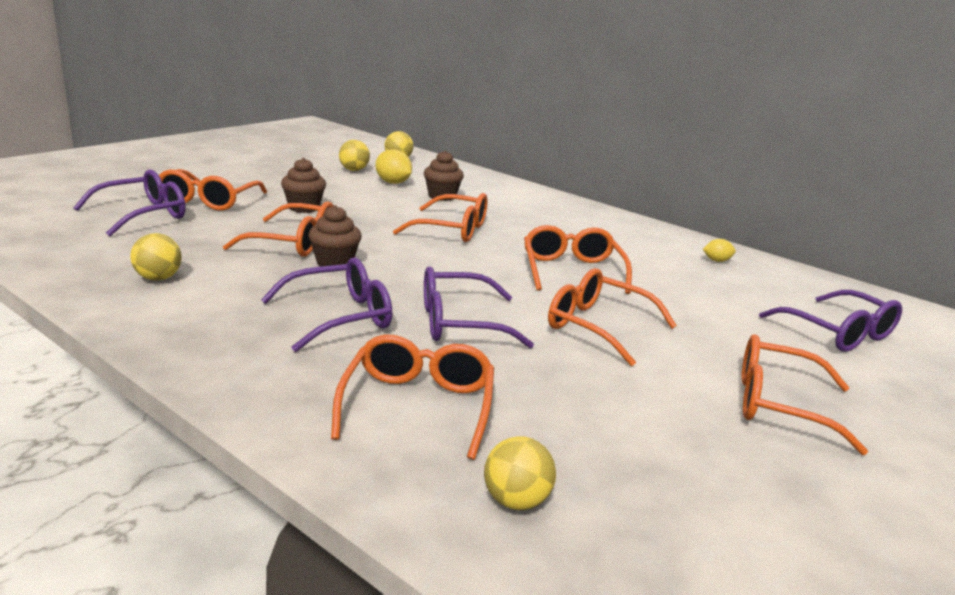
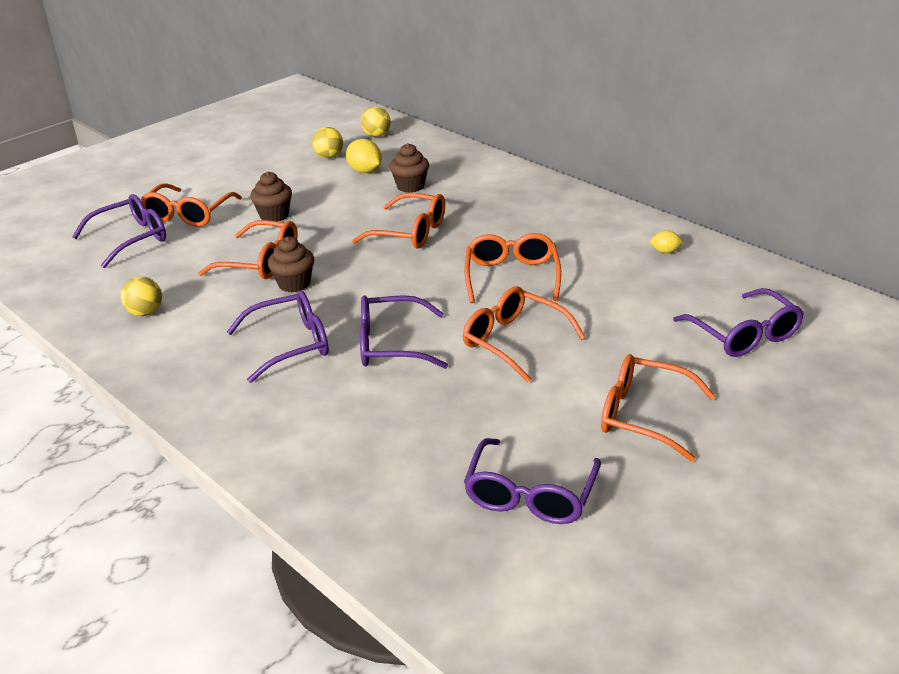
camera: 10 degrees right, 10 degrees up
orange glasses [331,335,494,460] -> none
yellow ball [484,436,556,510] -> none
none -> purple glasses [464,438,601,524]

